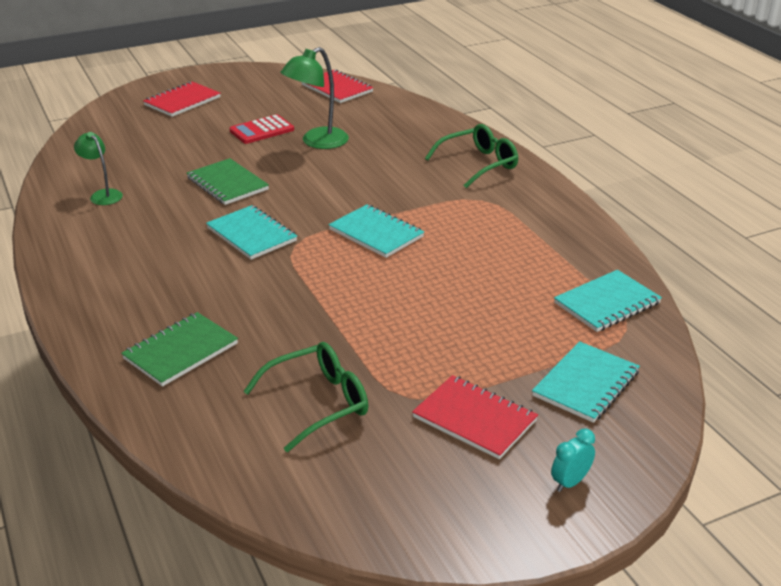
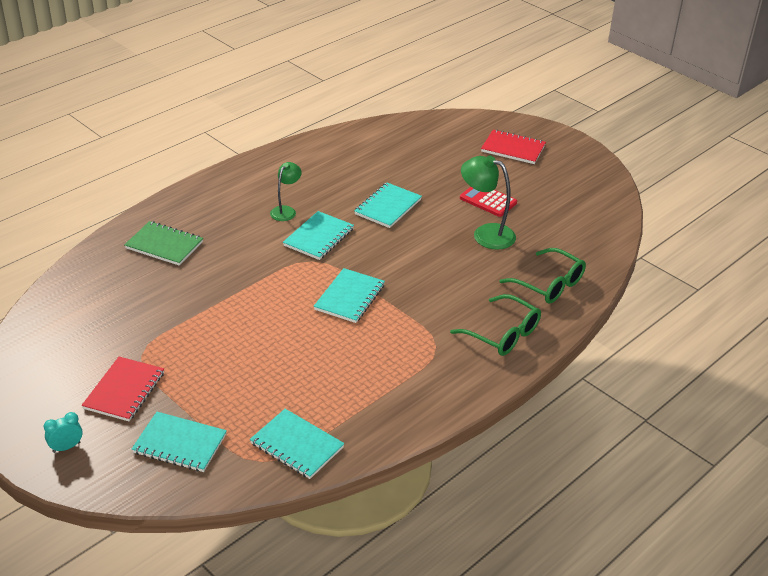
camera: 70 degrees right, 5 degrees up
green lamp [74,132,123,205] -> green lamp moved to [270,162,302,221]
green notebook [187,158,269,205] -> turquoise notebook [354,183,422,228]
green glasses [243,342,368,452] -> green glasses moved to [499,248,586,304]
red notebook [302,70,373,103] -> none
turquoise clock [551,428,595,492] -> turquoise clock turned 60 degrees counterclockwise [44,412,83,453]

